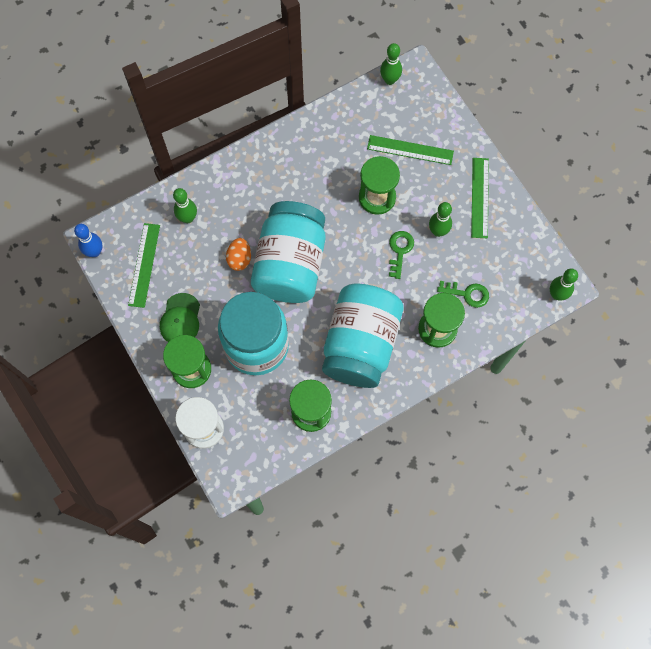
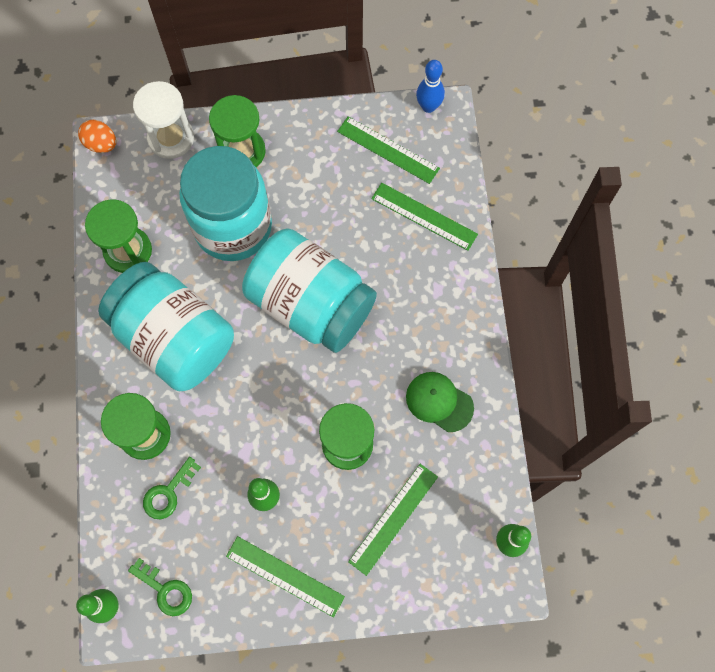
camera: 115 degrees right, 0 degrees up
green cap [160,293,200,342] -> green cap moved to [406,372,474,432]
green bowling pin [173,188,197,223] -> green ruler [371,183,478,251]
orange egg [226,238,251,271] -> orange egg moved to [78,120,116,153]
green key [389,231,414,279] -> green key moved to [128,558,192,616]

